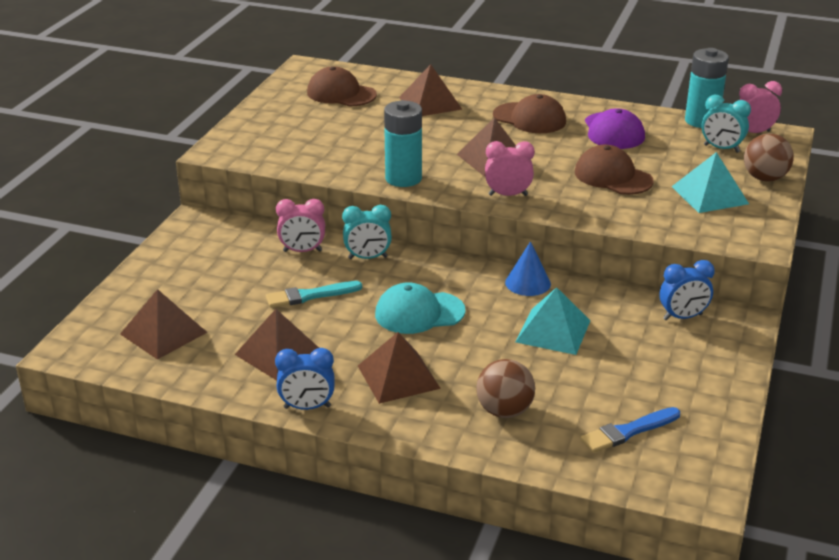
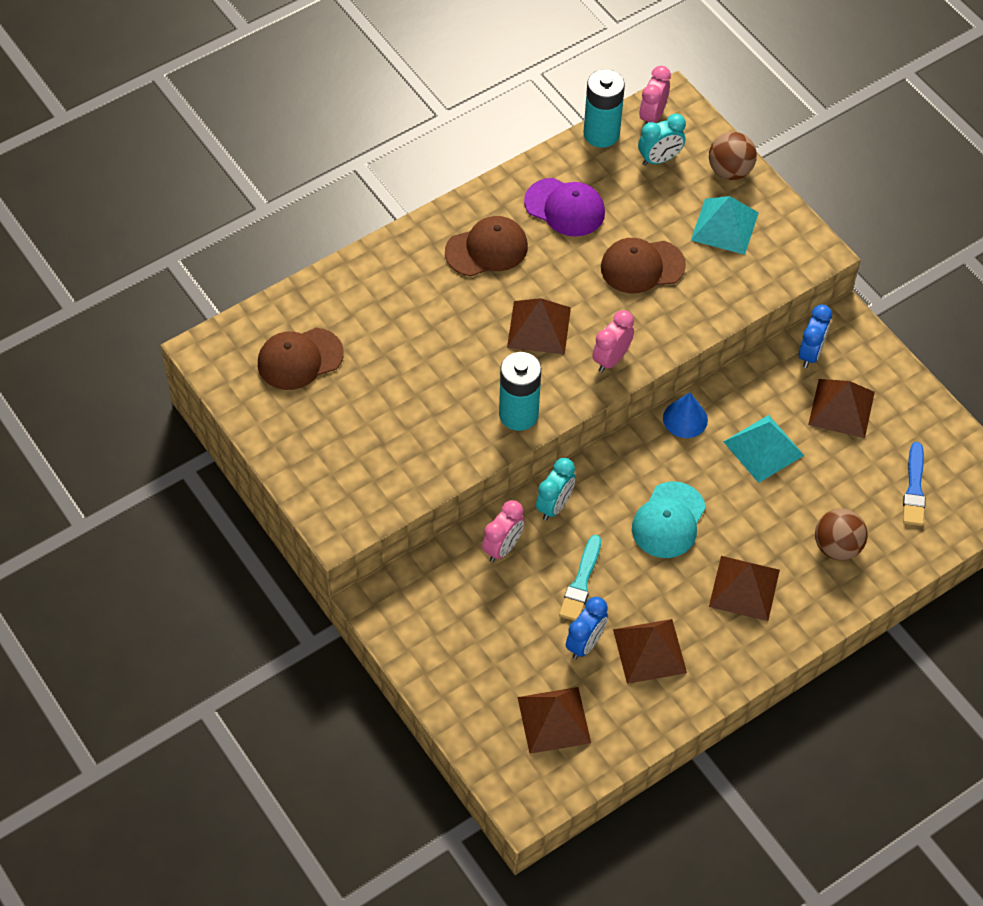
camera: 55 degrees left, 25 degrees up
blue clock [275,348,335,410] -> blue clock moved to [566,597,608,659]
brown pyramid [399,64,462,116] -> brown pyramid moved to [808,379,875,438]

